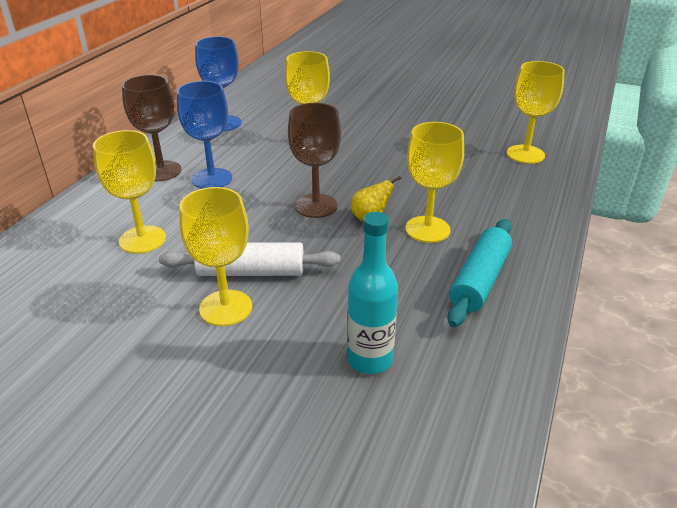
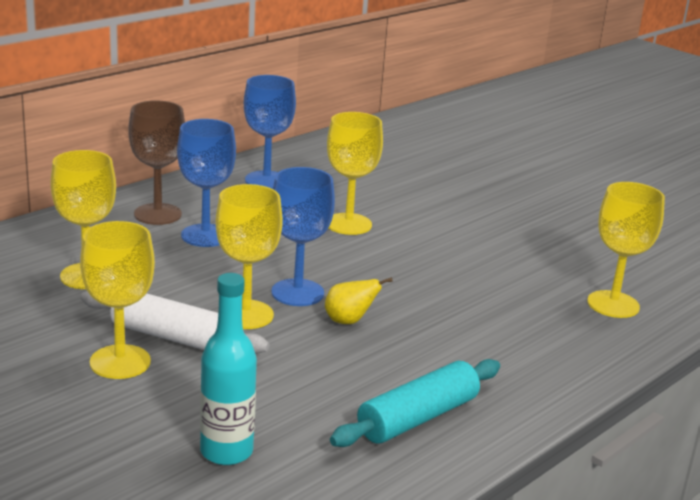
camera: 20 degrees right, 10 degrees down
brown goblet [288,103,341,218] -> blue goblet [271,167,335,306]
yellow goblet [405,122,464,243] -> yellow goblet moved to [216,184,283,329]

